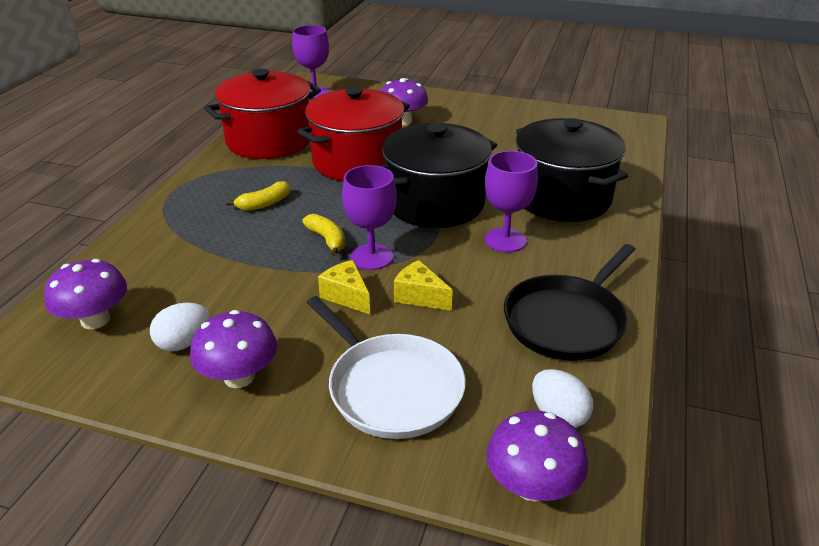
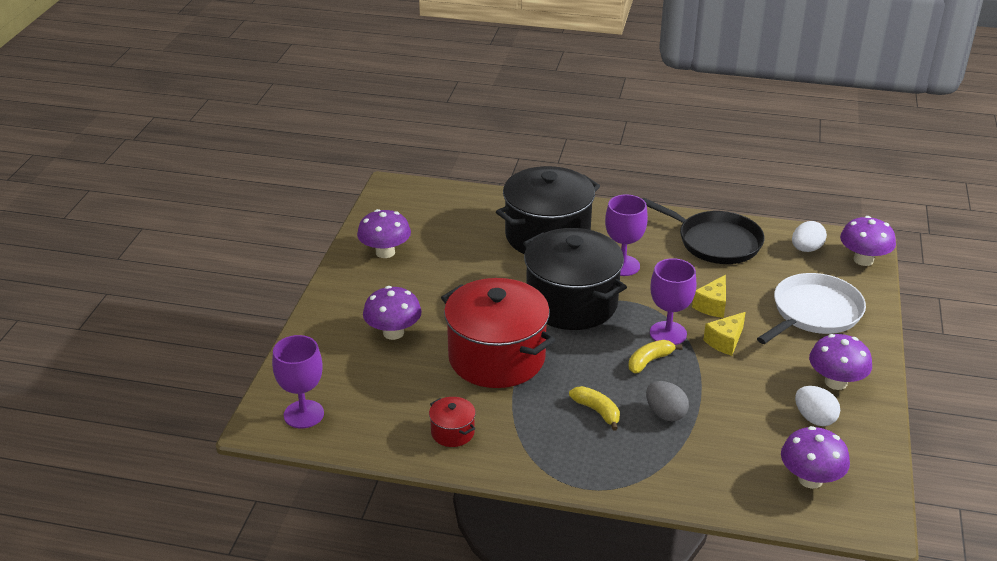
camera: 95 degrees left, 0 degrees up
red pot [204,69,321,159] -> red pot [429,397,476,447], size x0.42
none -> purple mushroom [357,209,411,258]
none -> grey egg [646,381,689,421]

